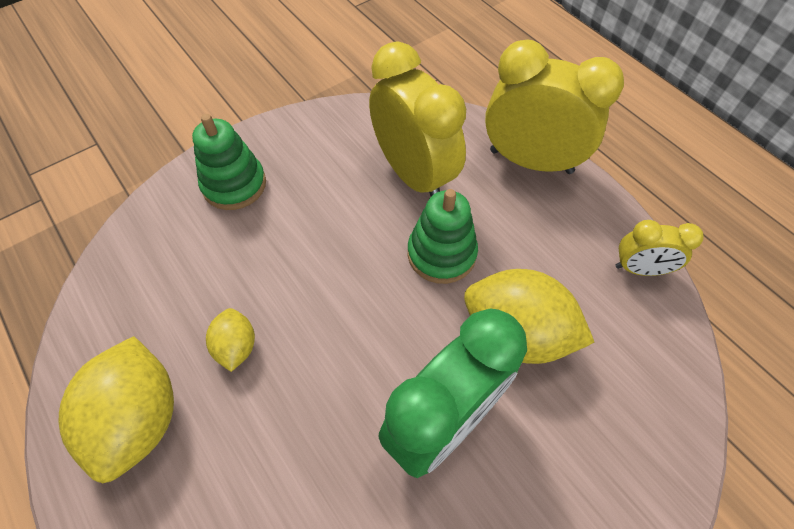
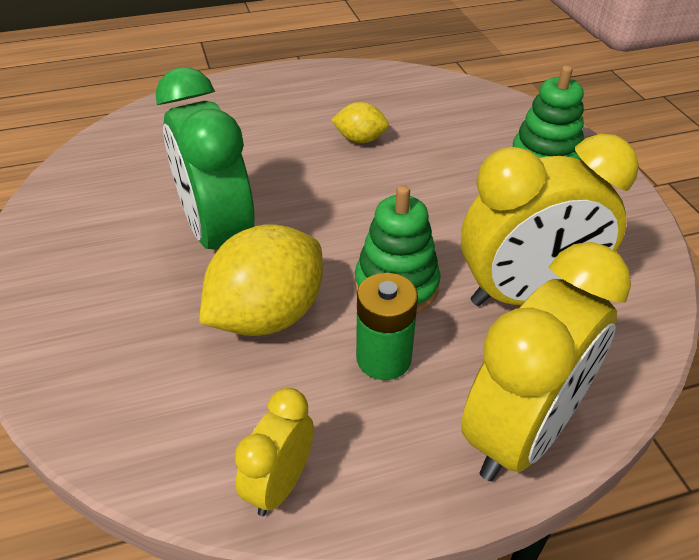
camera: 110 degrees right, 15 degrees down
yellow lemon [59,336,174,483] -> none
none -> green battery [356,273,418,380]

